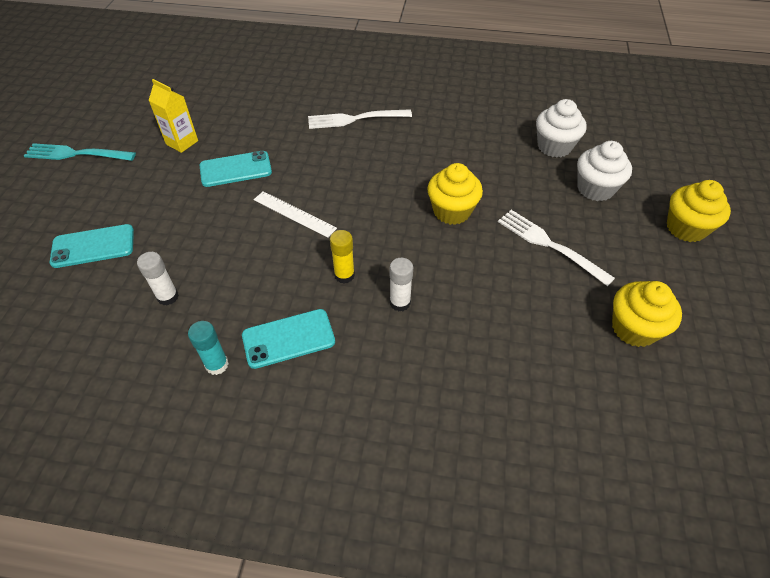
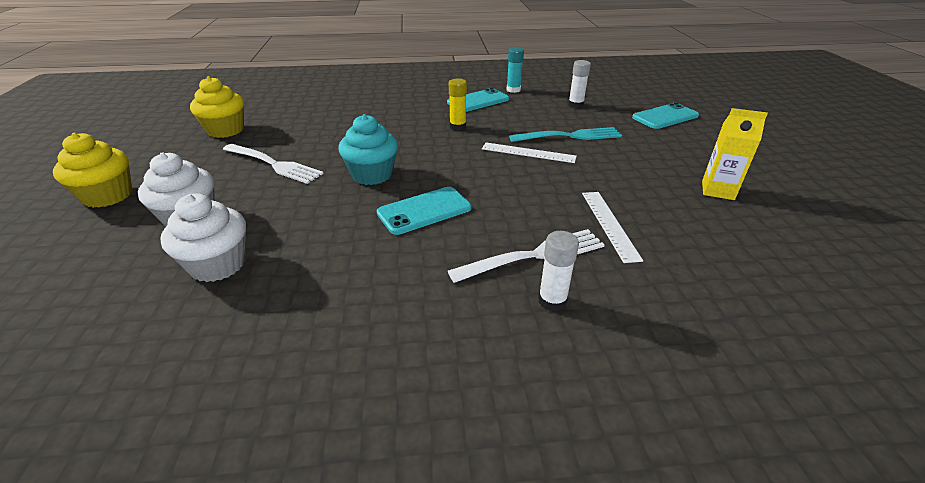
camera: 165 degrees right, 15 degrees down
turquoise fork [24,143,136,161] -> turquoise fork moved to [509,127,622,142]
turquoise phone [200,151,272,187] -> turquoise phone moved to [377,187,471,235]
white glue stick [390,258,413,311] -> white glue stick moved to [538,231,579,312]
yellow cupcake [427,163,483,225] -> turquoise cupcake [338,114,398,185]
none -> white ruler [582,192,643,263]

